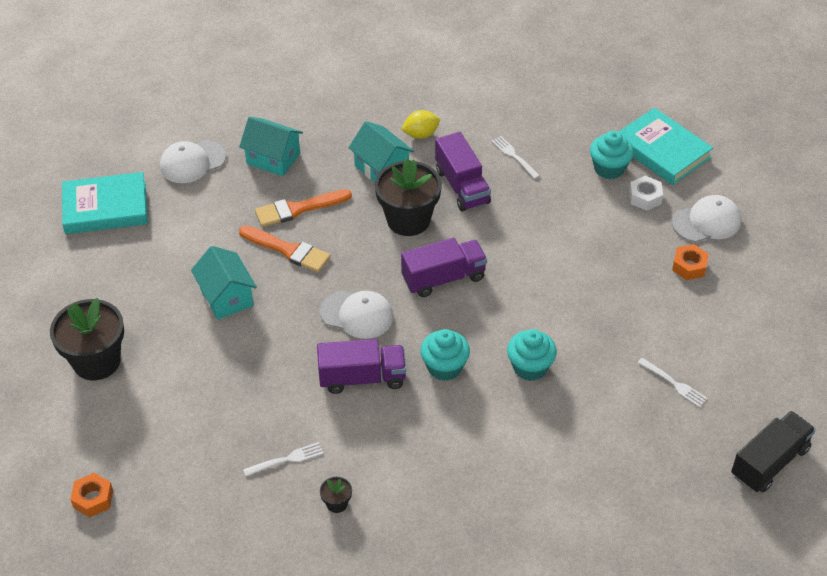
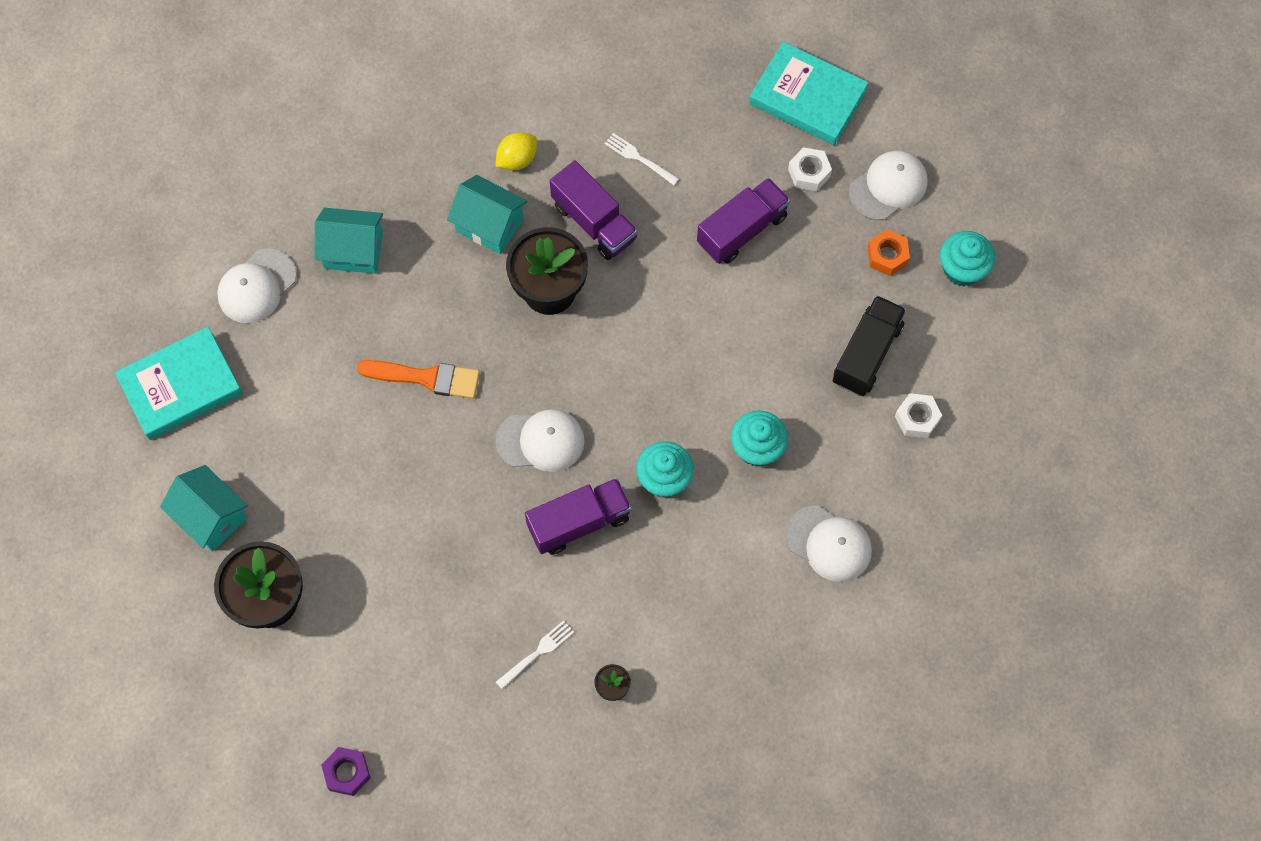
camera: 20 degrees left, 20 degrees up
orange nut [70,473,113,517] -> purple nut [321,747,370,796]
turquoise house [191,246,257,320] -> turquoise house moved to [160,465,248,551]
orange brush [255,189,352,227] -> none
purple truck [401,238,487,297] -> purple truck moved to [697,178,790,264]
turquoise cupcake [590,131,634,179] -> turquoise cupcake moved to [940,231,995,286]
white fork [637,358,707,407] -> white nut [895,393,942,438]
black truck [731,411,816,492] -> black truck moved to [833,295,906,396]
none -> white cap [785,505,872,582]

